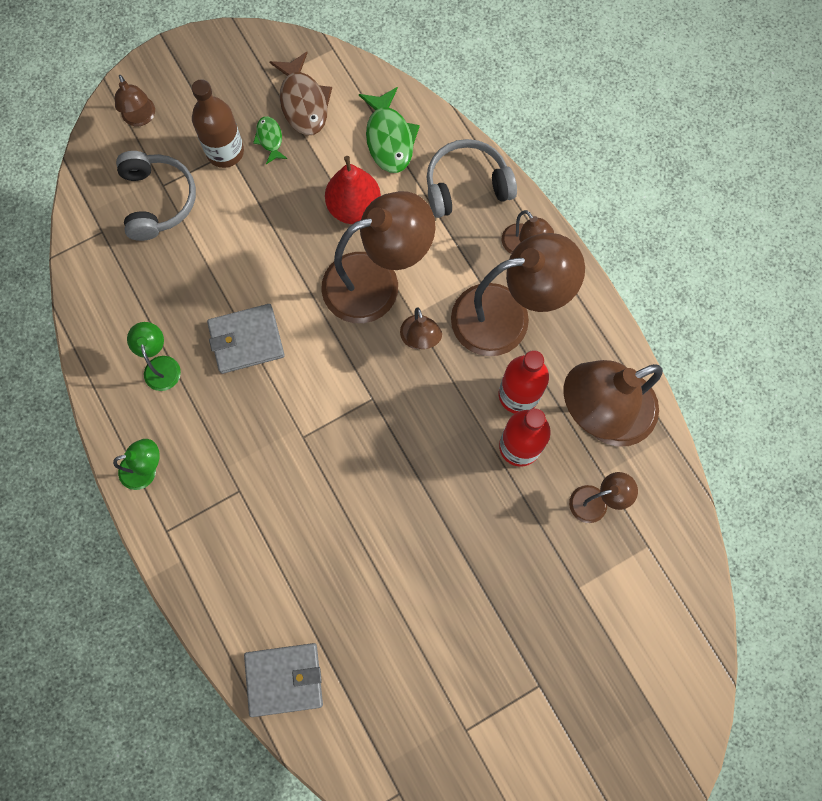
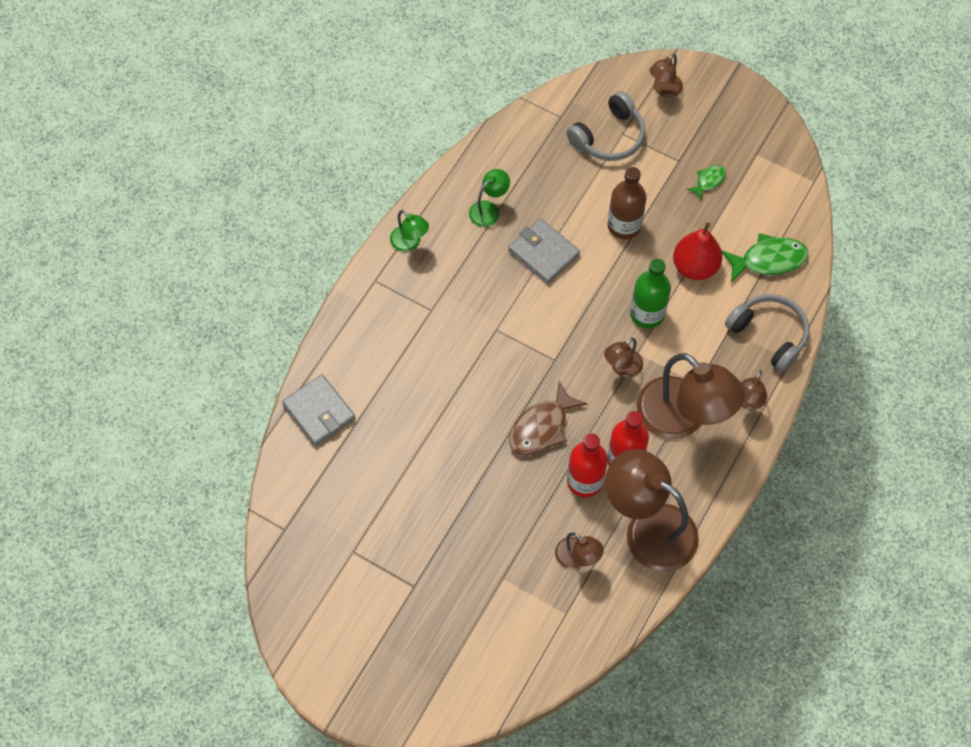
camera: 60 degrees right, 10 degrees down
brown bottle [192,79,244,168] -> brown bottle moved to [608,167,646,239]
brown fish [270,52,332,135] -> brown fish moved to [509,381,587,455]
brown lamp [321,191,436,323] -> green bottle [630,259,671,328]
green fish [359,87,420,173] -> green fish turned 150 degrees counterclockwise [721,233,808,282]

